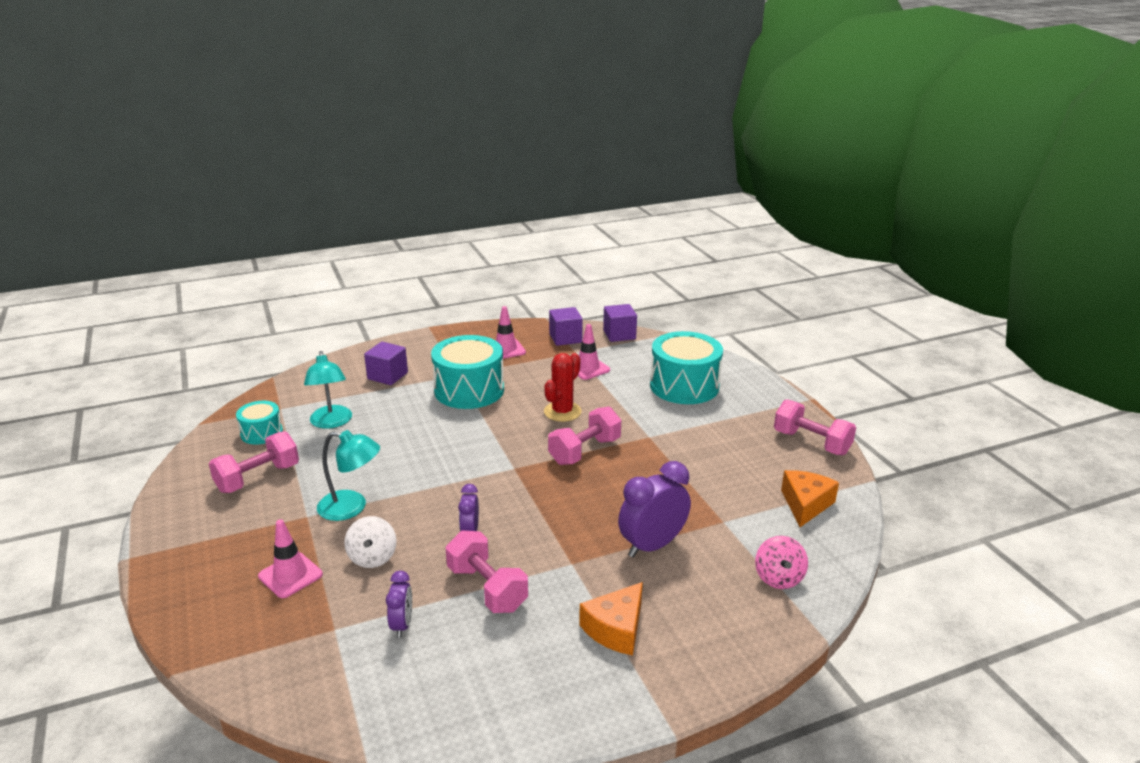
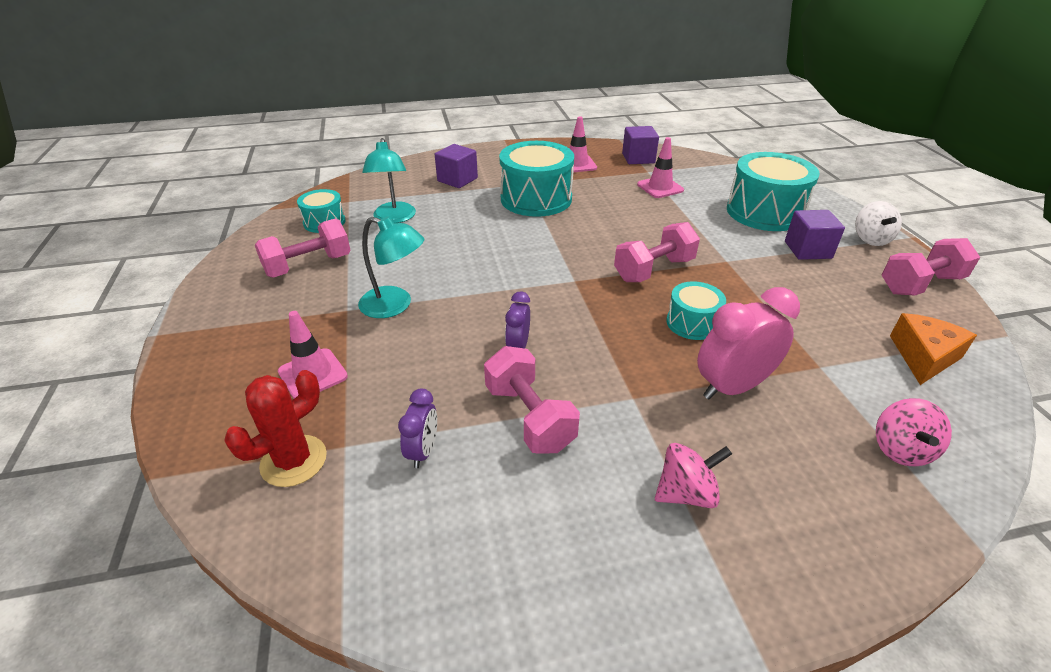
camera: 10 degrees right, 10 degrees up
white spinning top [344,516,397,568] -> white spinning top moved to [855,201,902,246]
red cactus [544,353,582,422] -> red cactus moved to [224,370,327,487]
orange cheese [579,582,643,655] -> pink spinning top [655,443,732,508]
purple cube [603,304,637,342] -> purple cube moved to [785,210,845,260]
purple clock [618,461,691,558] -> pink clock [697,287,800,399]
pink dumbbell [774,399,856,455] -> pink dumbbell turned 75 degrees counterclockwise [882,238,980,295]
none -> turquoise drum [666,281,726,340]

